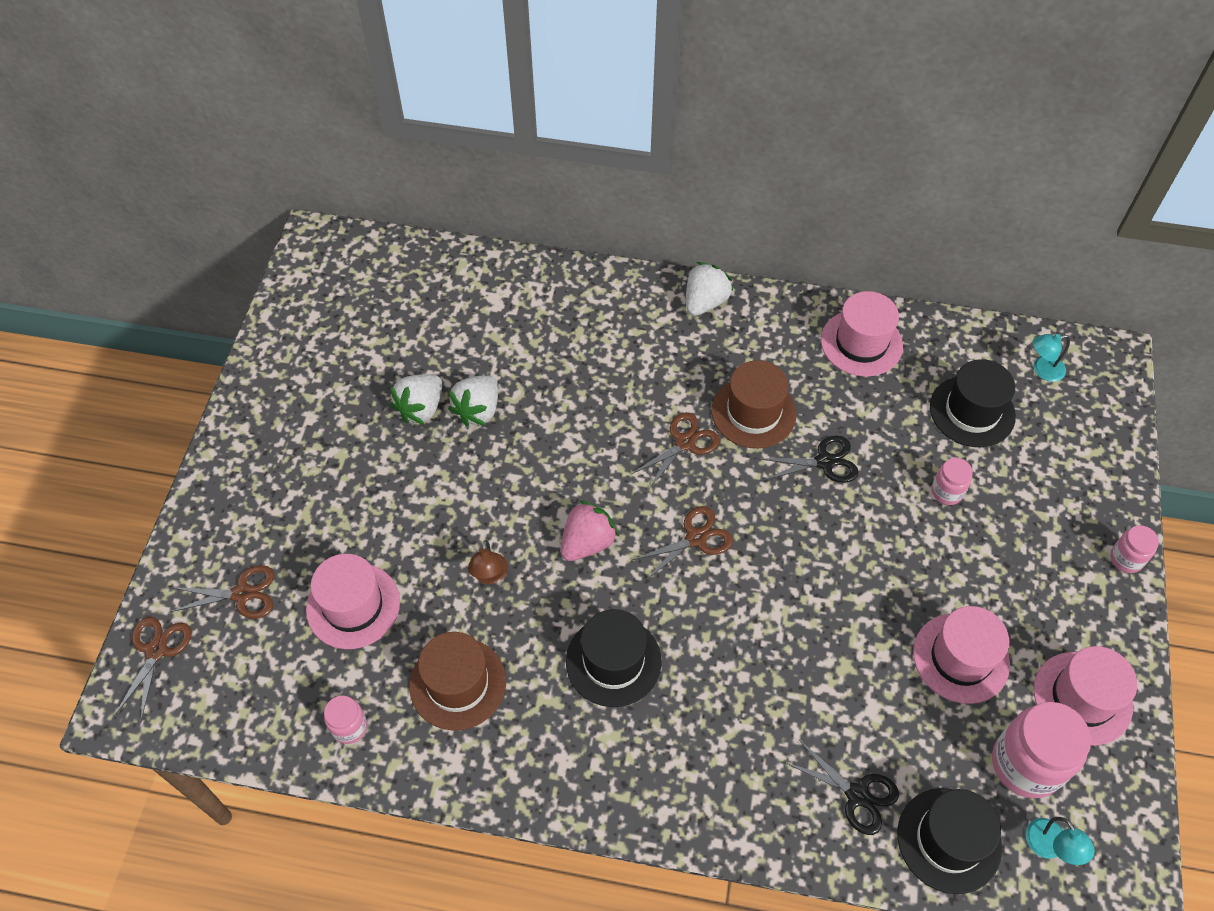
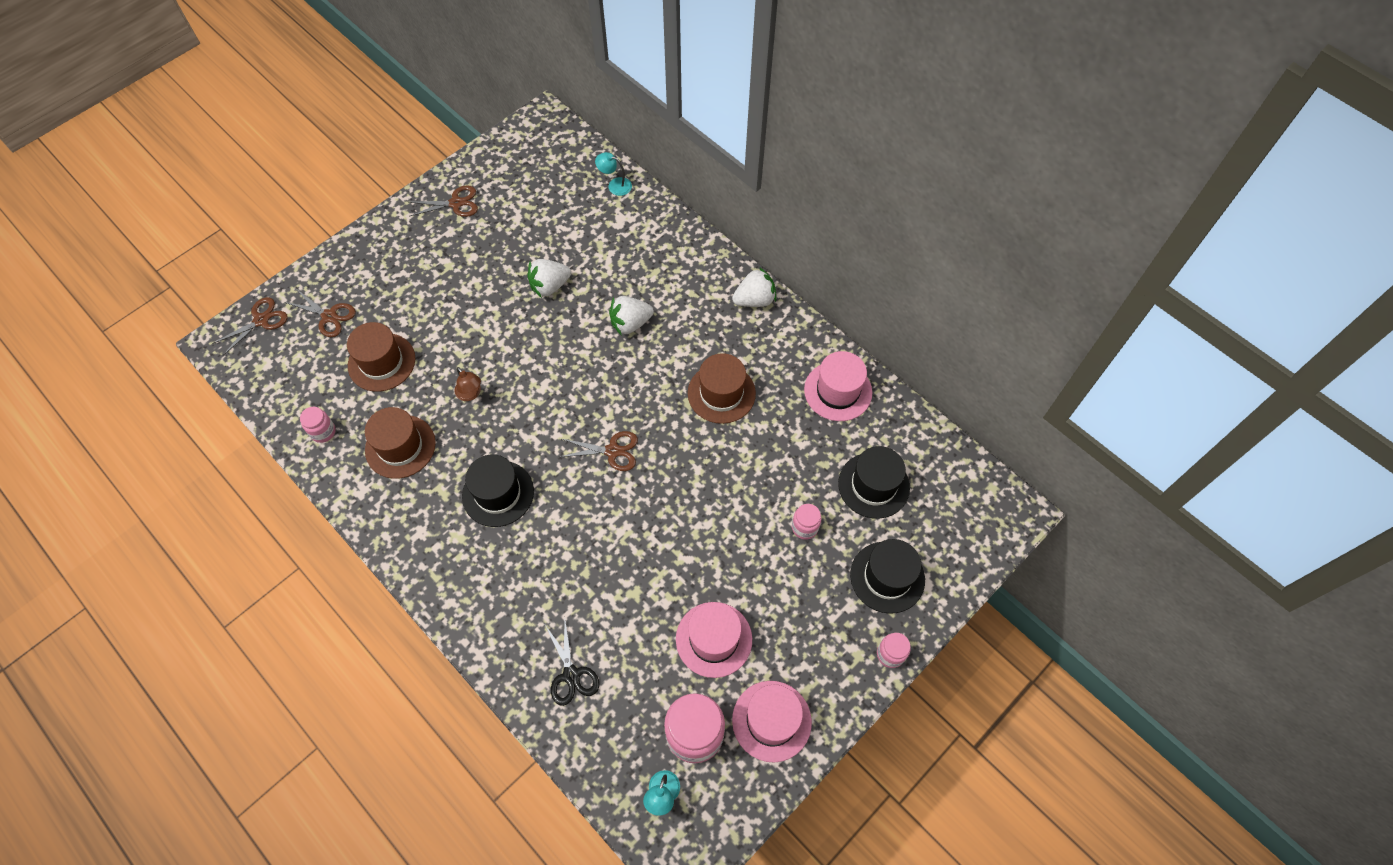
camera: 35 degrees right, 5 degrees up
pink hat [306,554,400,649] -> brown hat [347,322,415,392]
white strawberry [390,374,442,424] -> white strawberry moved to [609,296,654,336]
brown lamp [468,540,508,584] -> brown lamp turned 75 degrees counterclockwise [454,367,481,401]
pink strawberry [561,500,619,561] -> none
brown scissors [630,412,720,490] -> brown scissors moved to [409,185,478,217]
black scissors [758,435,859,483] -> none
black hat [897,788,1002,894] -> black hat moved to [850,539,925,614]
turquoise lamp [1033,334,1070,382] -> turquoise lamp moved to [595,152,632,196]

